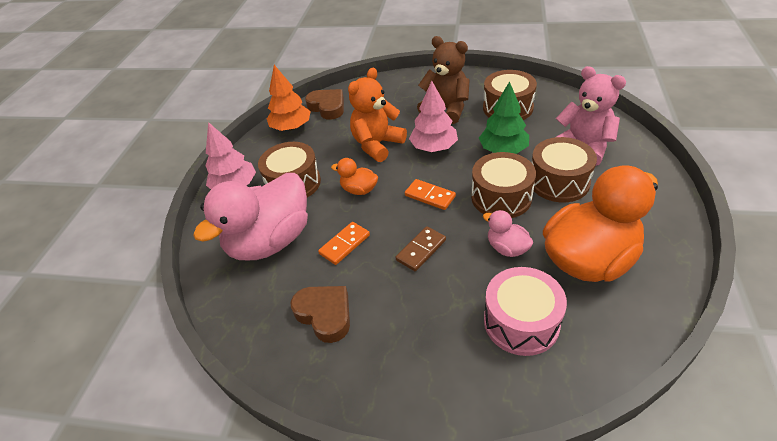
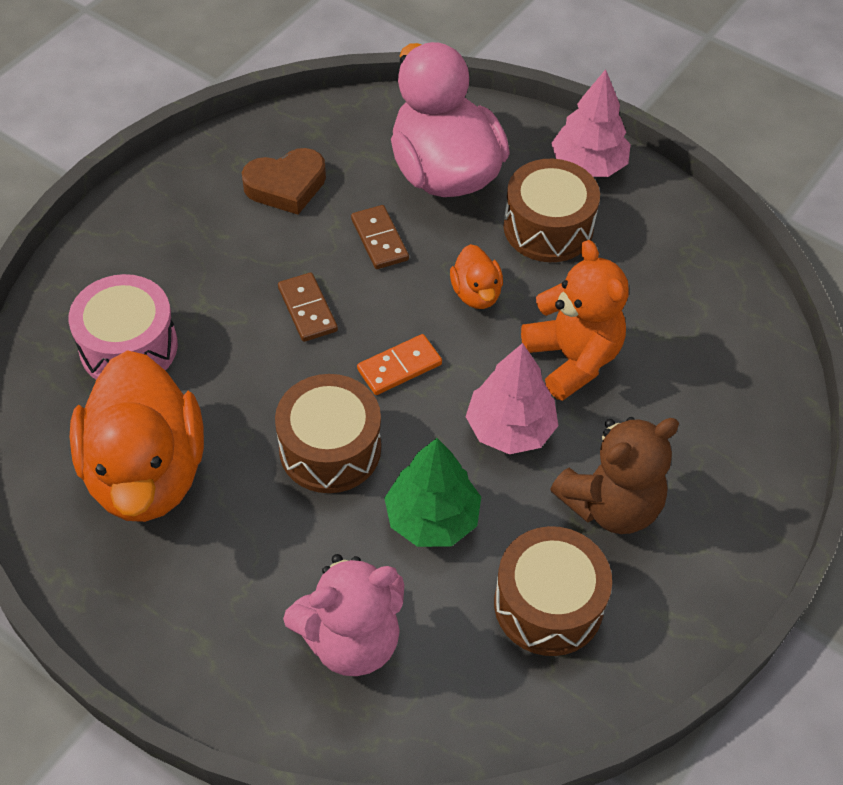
camera: 110 degrees right, 10 degrees up
orange tree [267,65,311,131] -> none
brown heart [305,89,344,120] -> none
orange domino [318,222,370,265] -> brown domino [351,205,409,269]
orange duck [331,158,378,195] -> orange duck turned 120 degrees clockwise [450,244,503,309]
pink duck [483,210,533,257] -> none
brown drum [532,137,597,202] -> none

